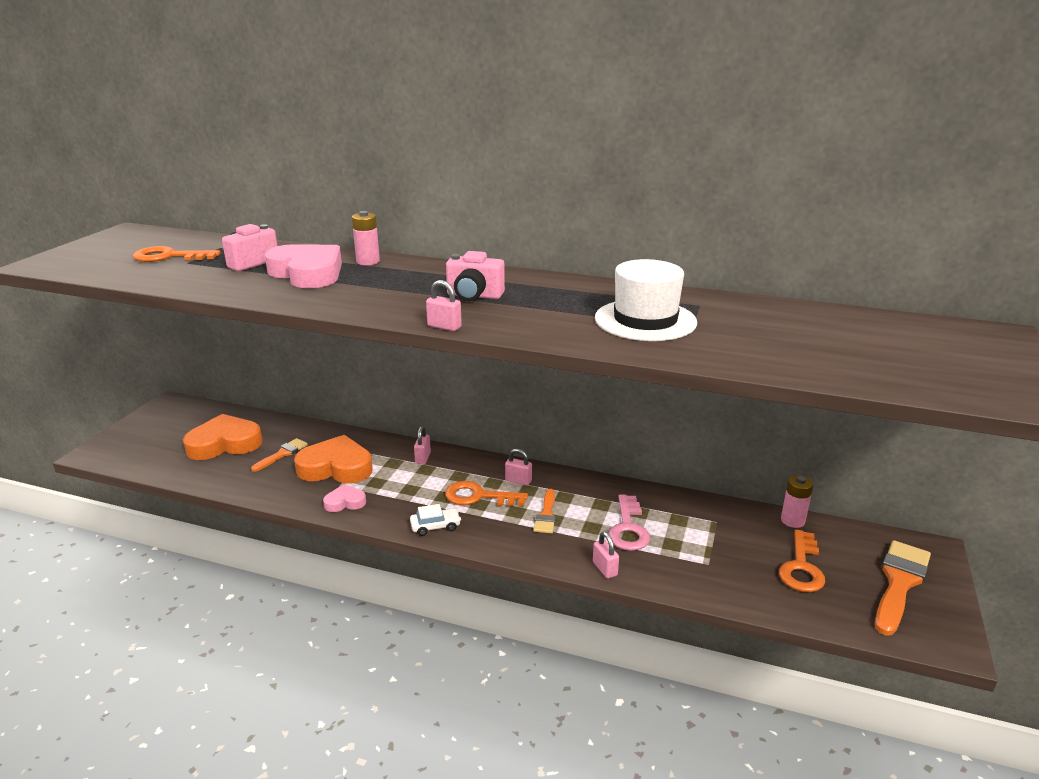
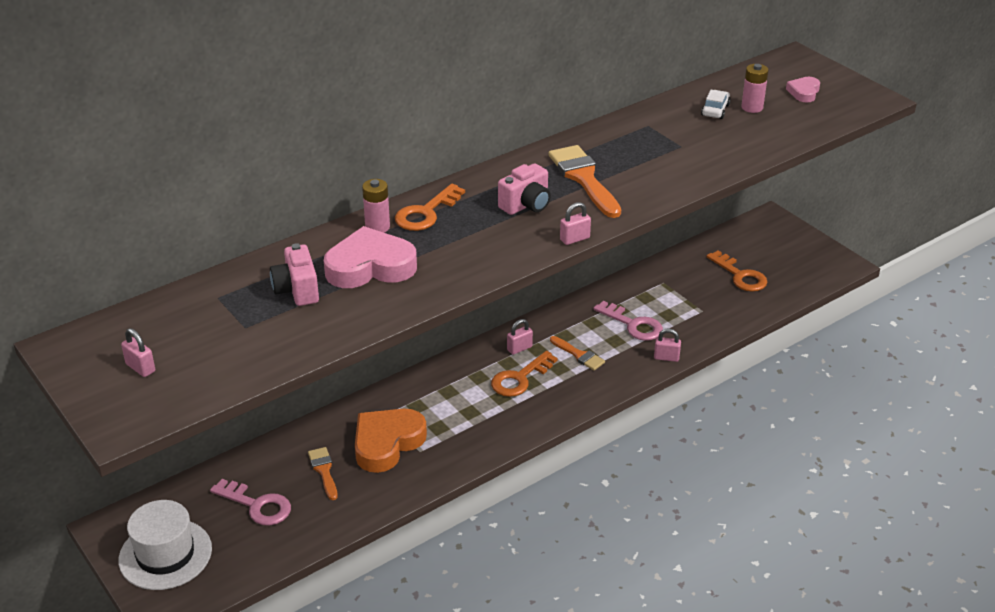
camera: 55 degrees left, 10 degrees up
orange key [133,246,221,262] -> orange key moved to [395,184,465,231]
orange heart [183,414,263,460] -> pink key [210,479,291,526]
pink heart [323,484,366,512] -> pink heart moved to [786,77,820,103]
white car [410,504,461,536] -> white car moved to [701,90,731,119]
pink padlock [414,426,431,464] -> pink padlock moved to [121,328,155,377]
white hat [595,259,697,341] -> white hat moved to [118,500,212,590]
pink battery [781,475,813,528] -> pink battery moved to [741,64,768,113]
orange brush [875,540,931,636] -> orange brush moved to [548,145,621,218]

